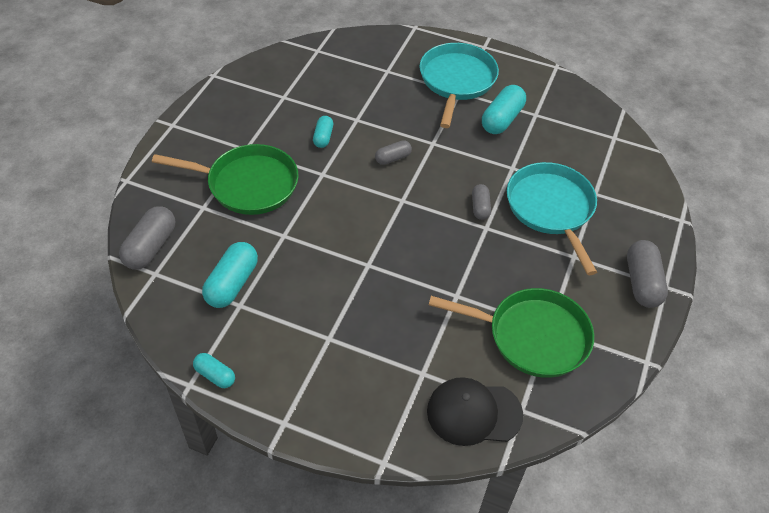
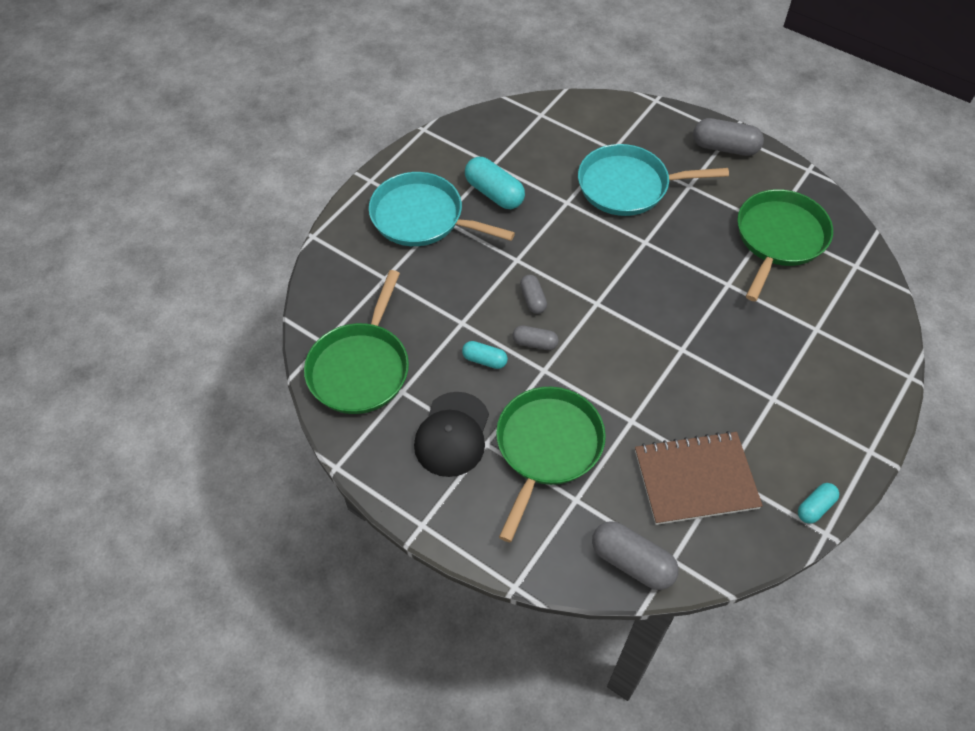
camera: 75 degrees left, 5 degrees up
turquoise capsule [202,242,258,308] -> brown notebook [635,431,763,525]
black cap [427,377,523,446] -> black cap moved to [414,392,489,477]
grey capsule [472,184,491,220] -> grey capsule moved to [513,326,559,350]
none -> green pan [304,270,409,414]

